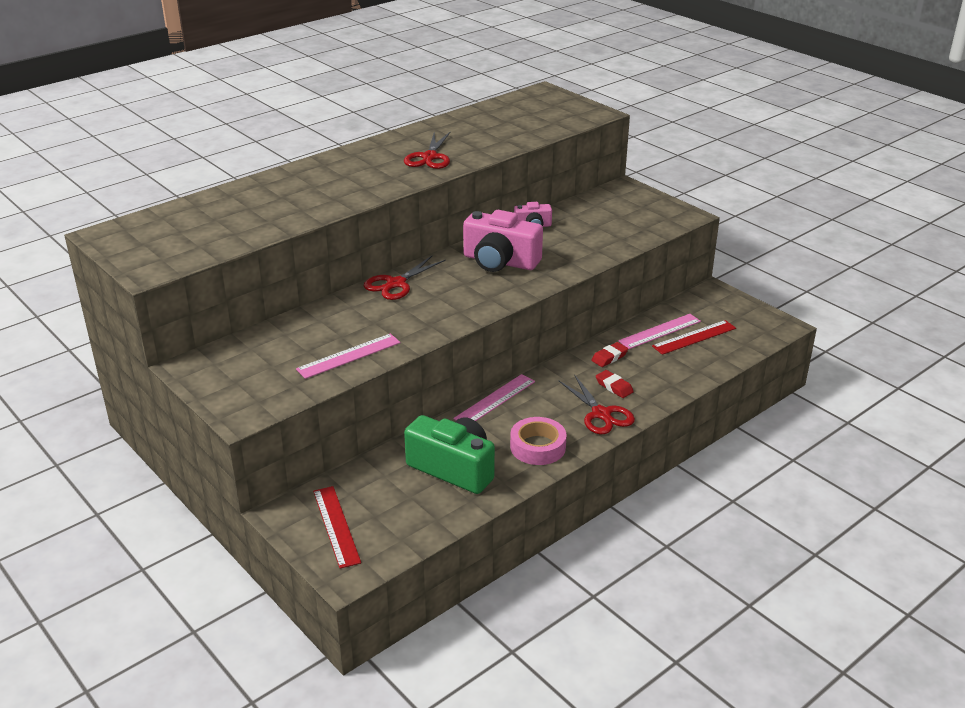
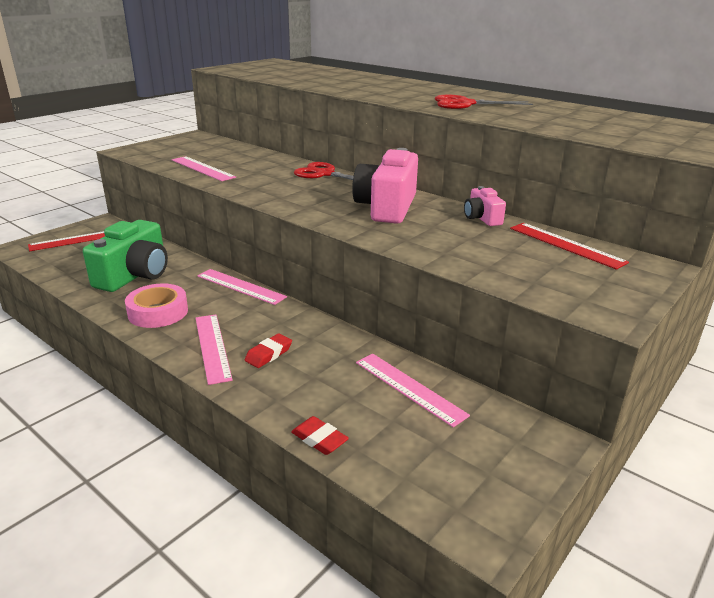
camera: 80 degrees right, 5 degrees down
red scissors [559,374,635,434] -> pink ruler [196,314,233,385]
red eraser [591,342,628,367] -> red eraser moved to [291,416,349,455]
red ruler [652,320,736,355] -> red ruler moved to [510,223,629,270]

